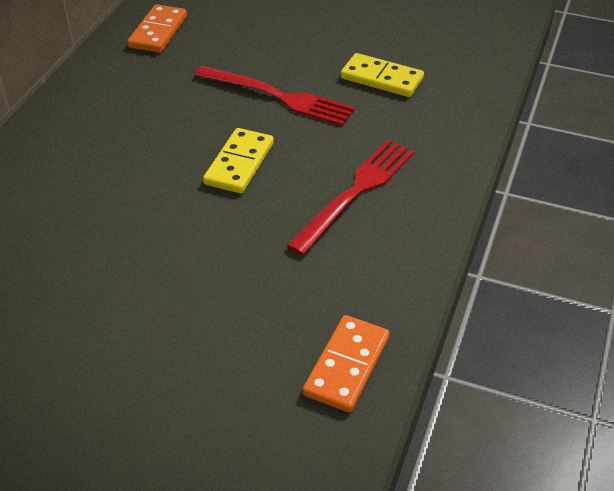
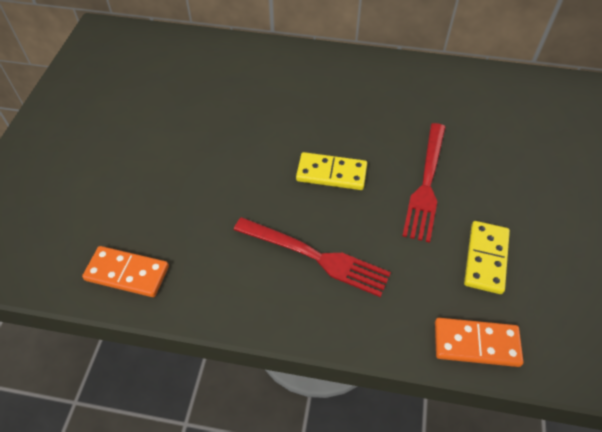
camera: 80 degrees right, 10 degrees up
orange domino [127,4,187,53] -> orange domino moved to [435,318,523,367]

